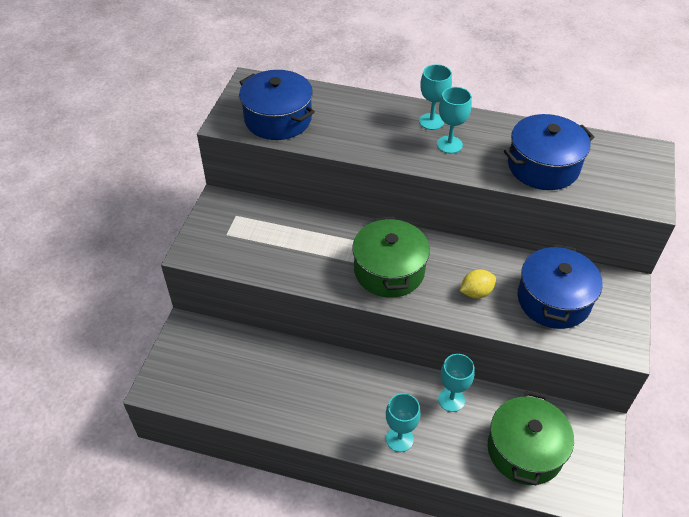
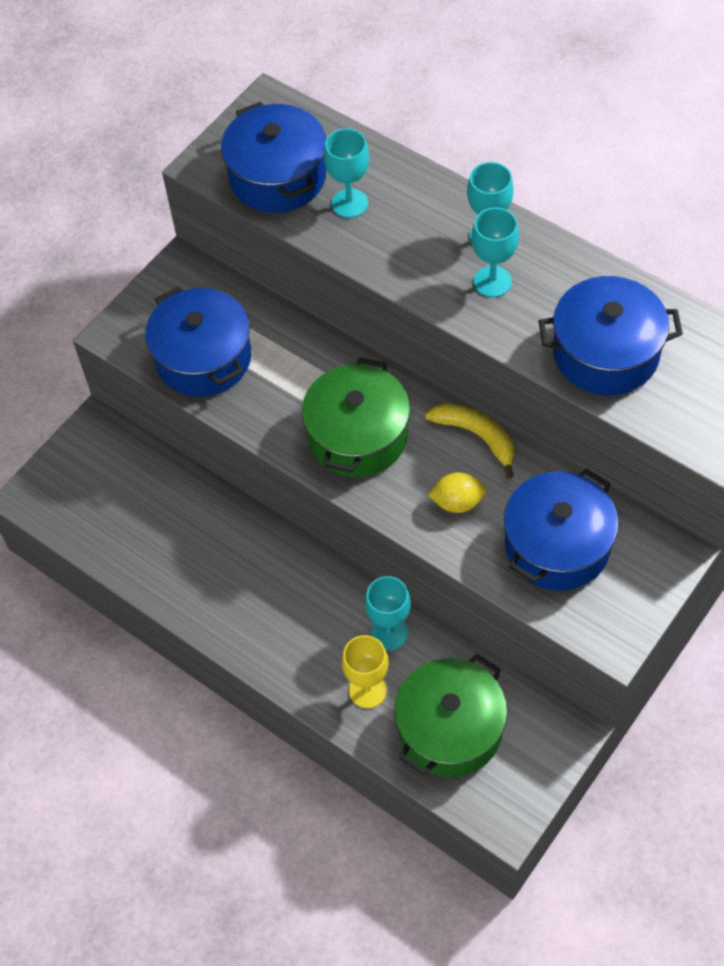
camera: 25 degrees right, 10 degrees up
turquoise goblet [386,393,421,452] -> turquoise goblet moved to [324,128,369,218]
none -> blue pot [145,286,252,397]
none -> yellow goblet [342,635,389,708]
none -> yellow banana [425,403,515,479]

